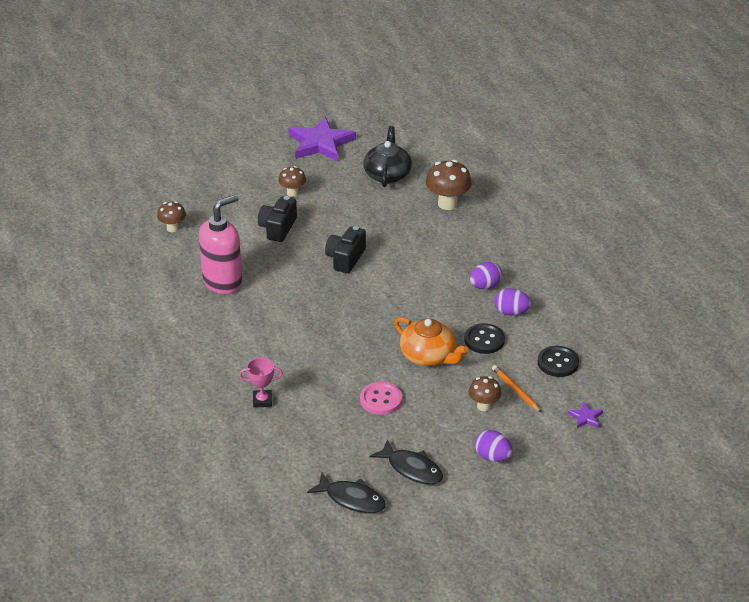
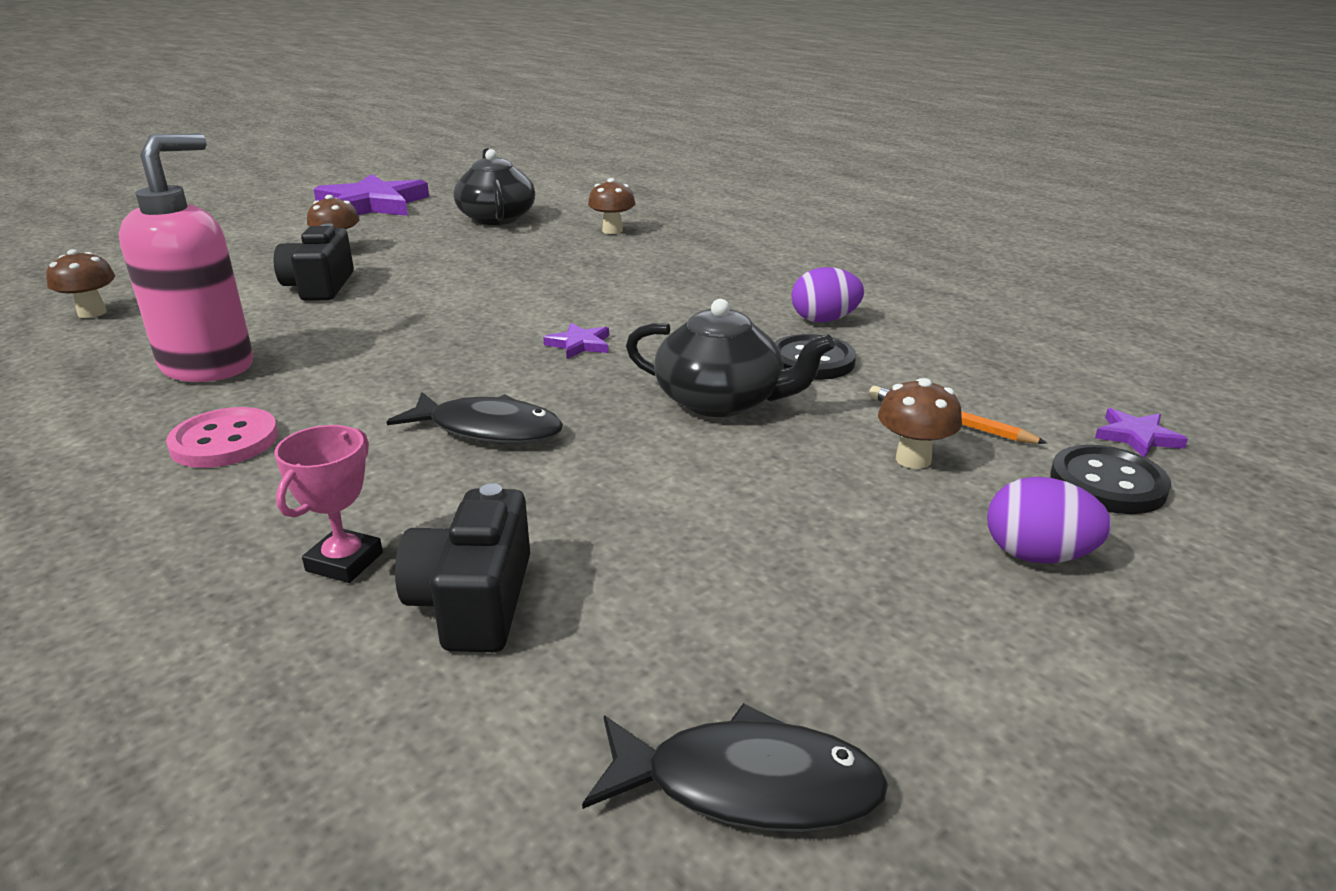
camera: 20 degrees left, 10 degrees down
pink trophy [239,358,283,408] -> pink trophy turned 45 degrees counterclockwise [274,425,383,583]
black camera [325,226,366,273] -> black camera moved to [395,483,530,652]
pink button [360,382,402,415] -> pink button moved to [166,407,278,468]
black fish [370,439,443,485] -> black fish moved to [387,392,563,444]
orange teapot [394,317,468,366] -> black teapot [626,299,835,417]
brown mushroom [426,160,472,210] -> brown mushroom [588,178,635,234], size x0.61
purple egg [470,262,502,289] -> none
black button [538,346,579,377] -> black button moved to [1051,445,1171,514]
none -> purple star [543,323,609,359]

